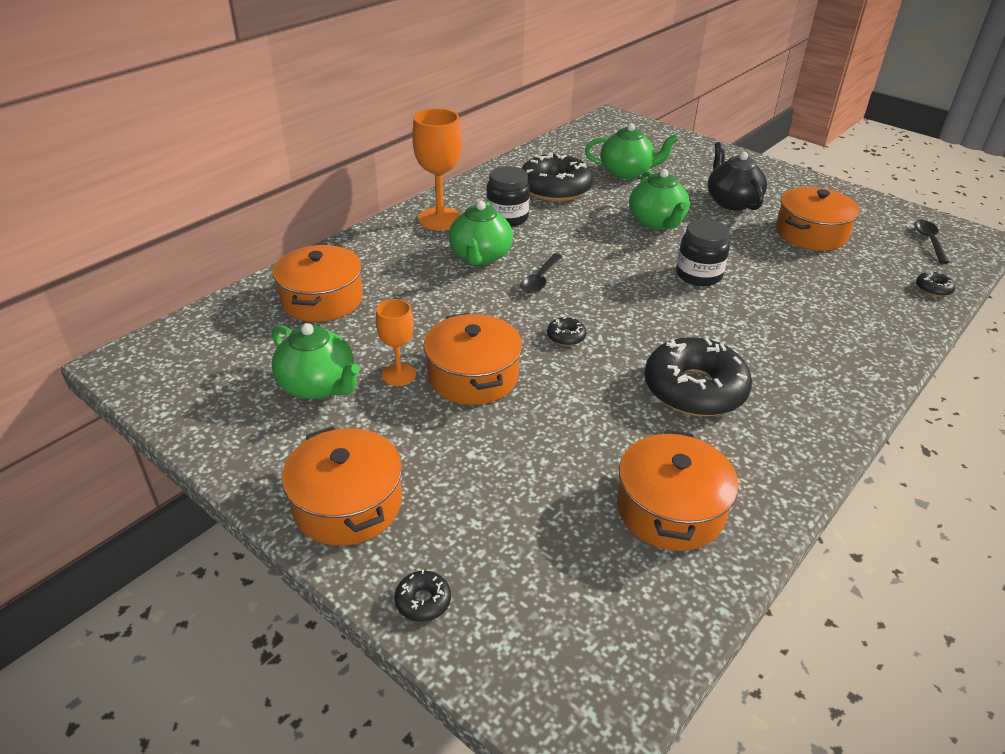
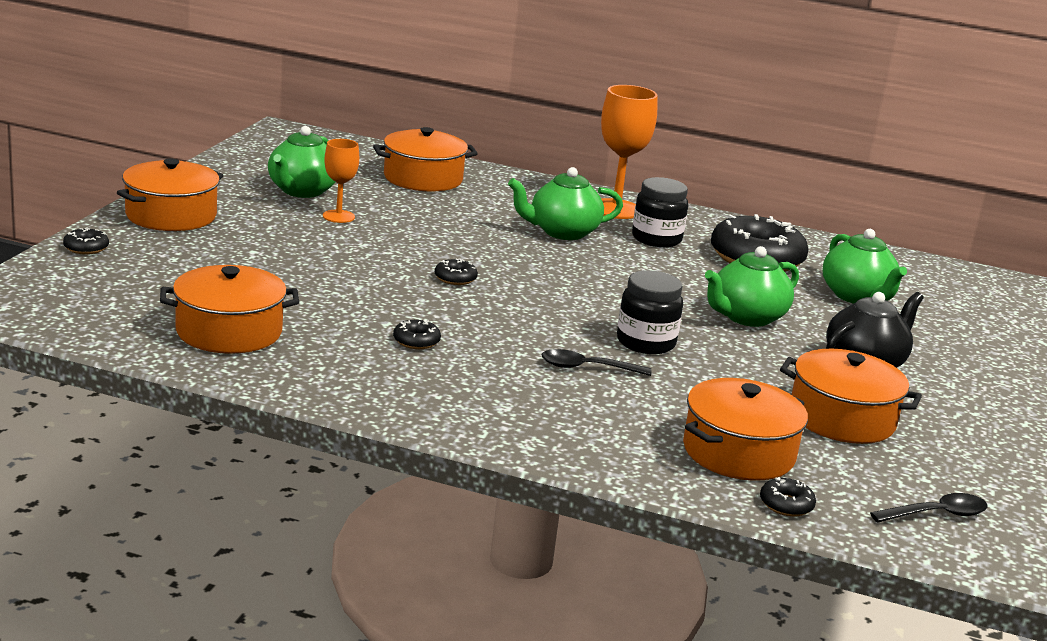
camera: 65 degrees right, 15 degrees down
orange pot [424,313,522,405] -> orange pot moved to [683,378,808,481]
black spoon [520,254,563,293] -> black spoon moved to [542,349,652,376]
black donut [644,337,752,416] -> black donut [393,320,441,349], size x0.41

